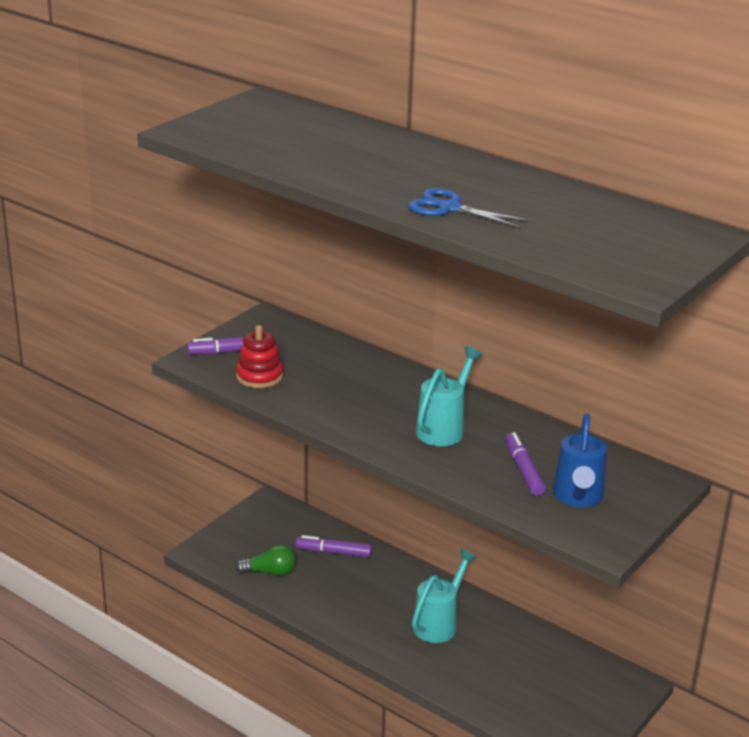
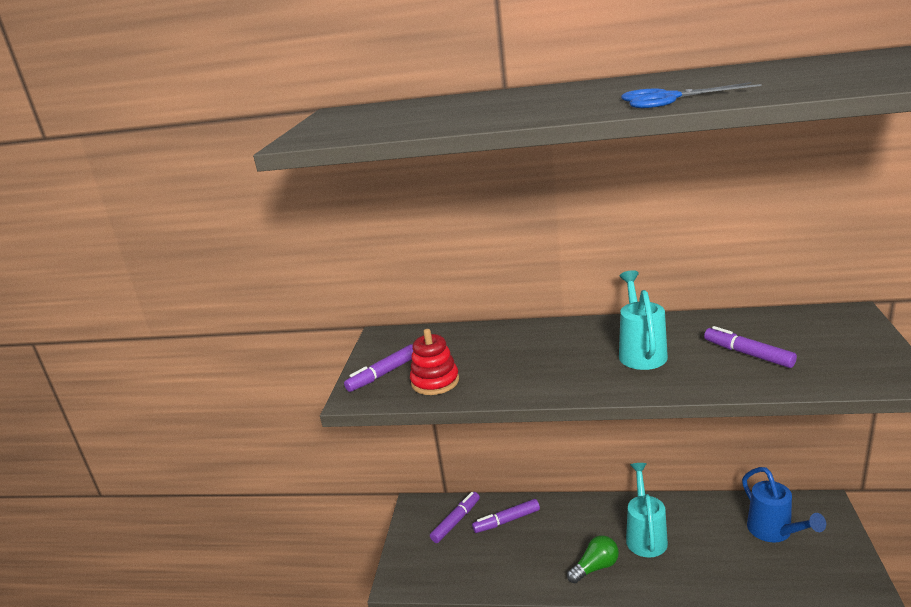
camera: 25 degrees left, 5 degrees down
green light bulb [235,545,296,576] -> green light bulb moved to [567,535,619,583]
blue watering can [553,413,607,507] -> blue watering can moved to [742,467,826,542]
none -> purple marker [430,492,480,543]

